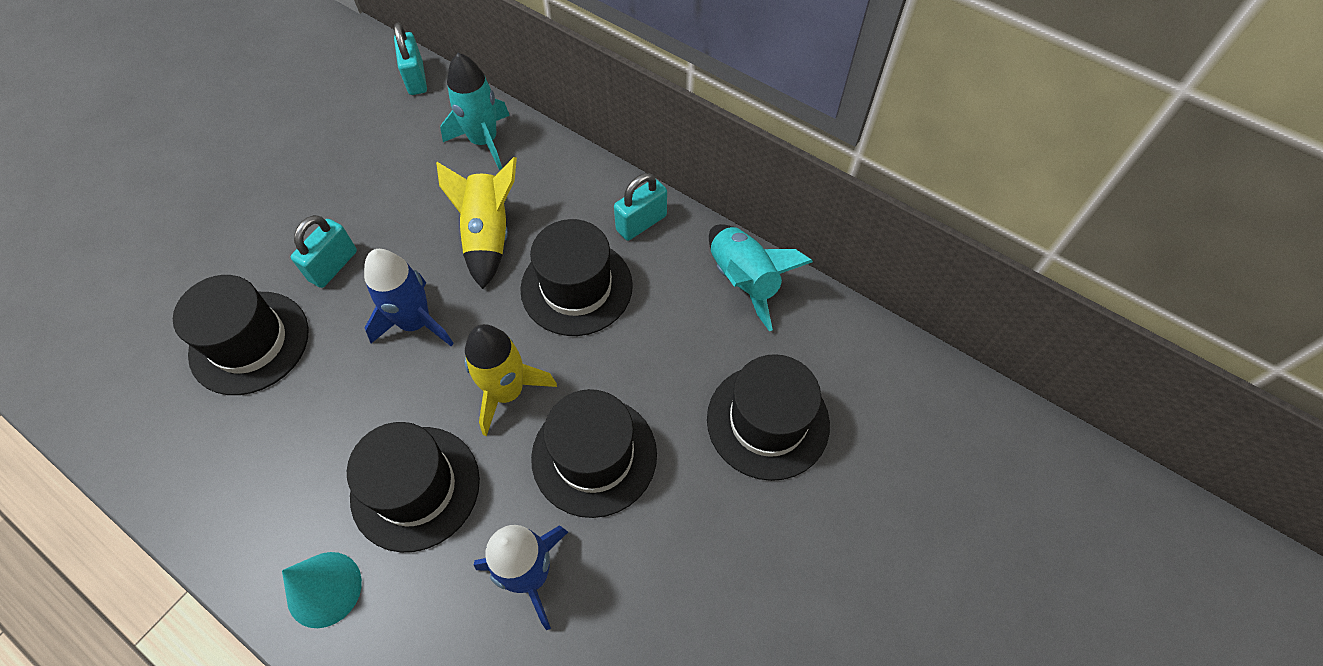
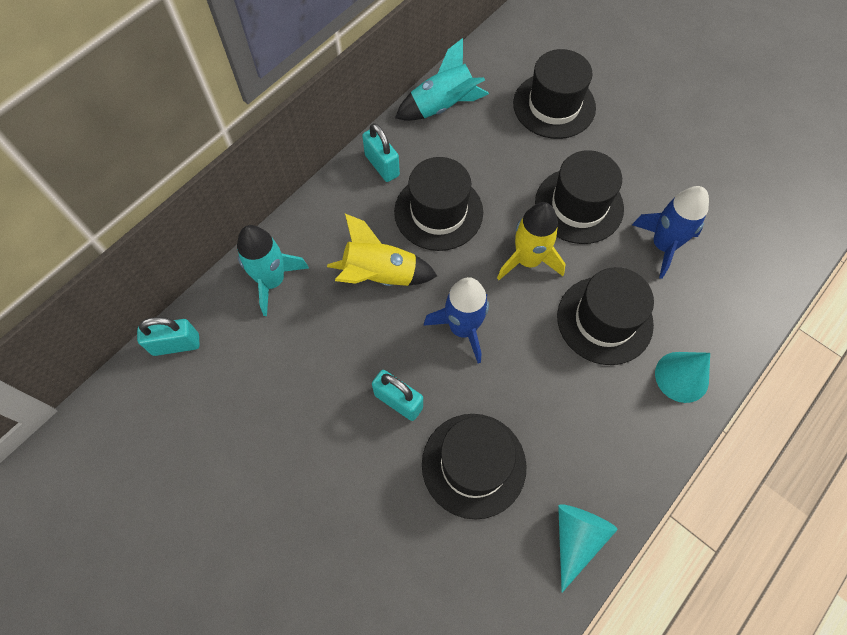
camera: 85 degrees left, 5 degrees up
none -> turquoise cone [558,504,618,592]

